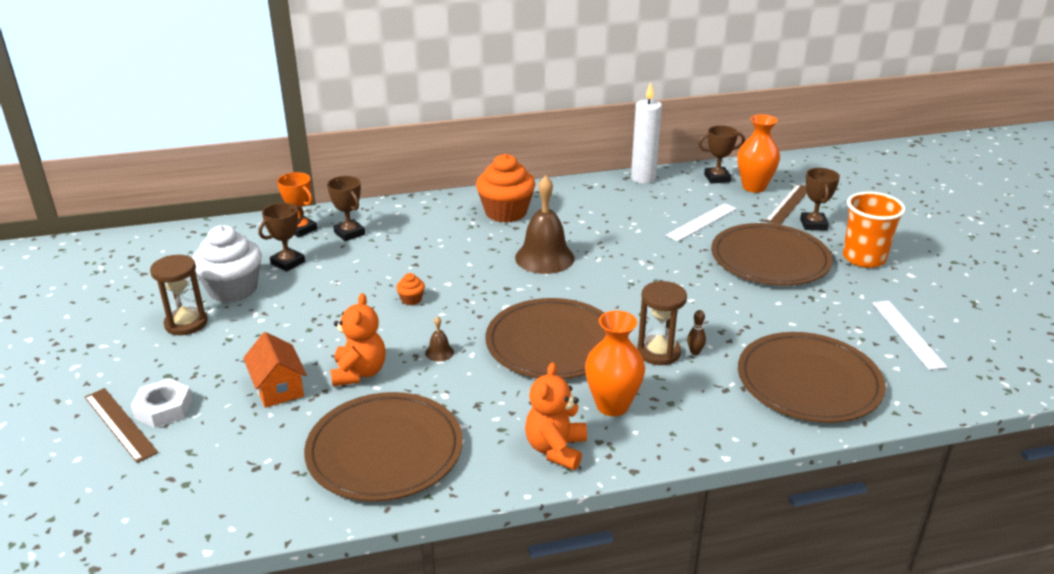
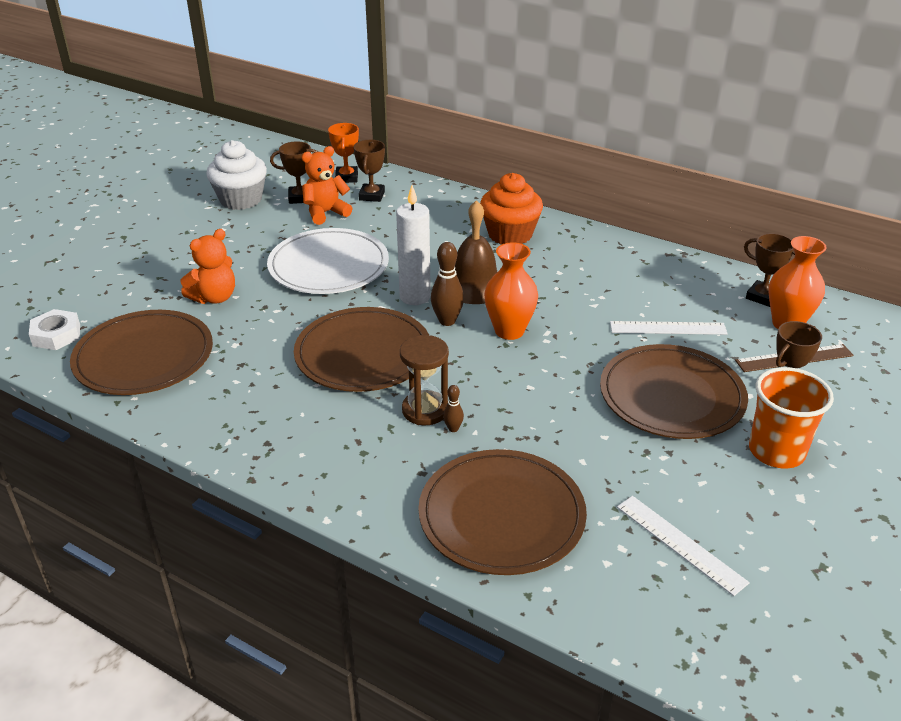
camera: 45 degrees right, 5 degrees up
brown ruler [85,388,158,463] -> none
white nut [131,378,192,428] -> white nut moved to [29,309,80,350]
brown hourglass [150,255,208,335] -> none
orange house [243,332,307,408] -> none
orange cupcake [396,273,425,305] -> white plate [267,228,389,294]
brown bell [425,316,454,361] -> none
orange teddy bear [525,362,587,470] -> orange teddy bear moved to [302,146,352,225]
orange vase [585,310,645,416] -> orange vase moved to [484,242,538,340]
white candle [631,82,662,184] -> white candle moved to [396,185,431,305]
white ruler [872,301,947,370] -> white ruler turned 75 degrees counterclockwise [617,496,750,596]
none -> brown bowling pin [431,242,464,326]

